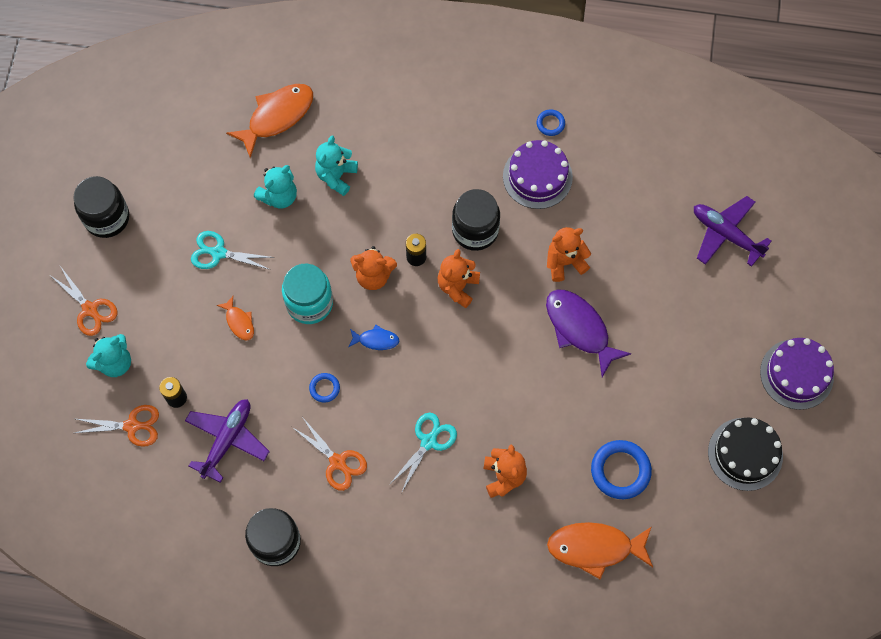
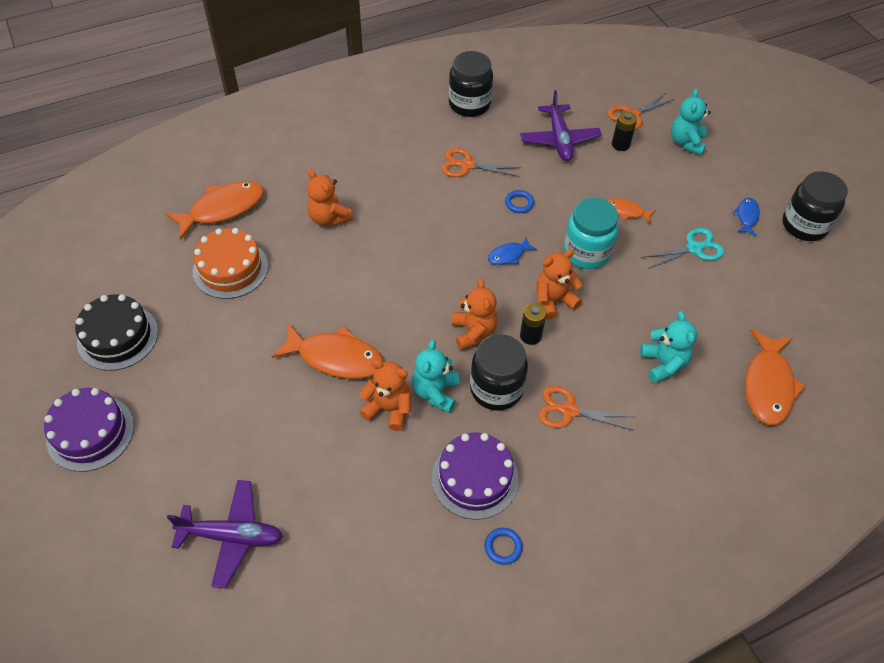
camera: 145 degrees right, 15 degrees down
orange scissors [51,266,118,336] -> orange scissors moved to [538,386,635,431]
turquoise teddy bear [254,165,297,208] -> turquoise teddy bear moved to [412,339,459,413]
turquoise scissors [389,412,457,493] -> none
purple fish [546,289,631,377] -> orange fish [271,323,384,379]
orange teddy bear [547,227,591,282] -> orange teddy bear turned 105 degrees counterclockwise [360,360,411,431]
blue ring [591,440,652,499] -> orange cake [193,228,268,299]
none -> blue fish [733,198,760,236]

